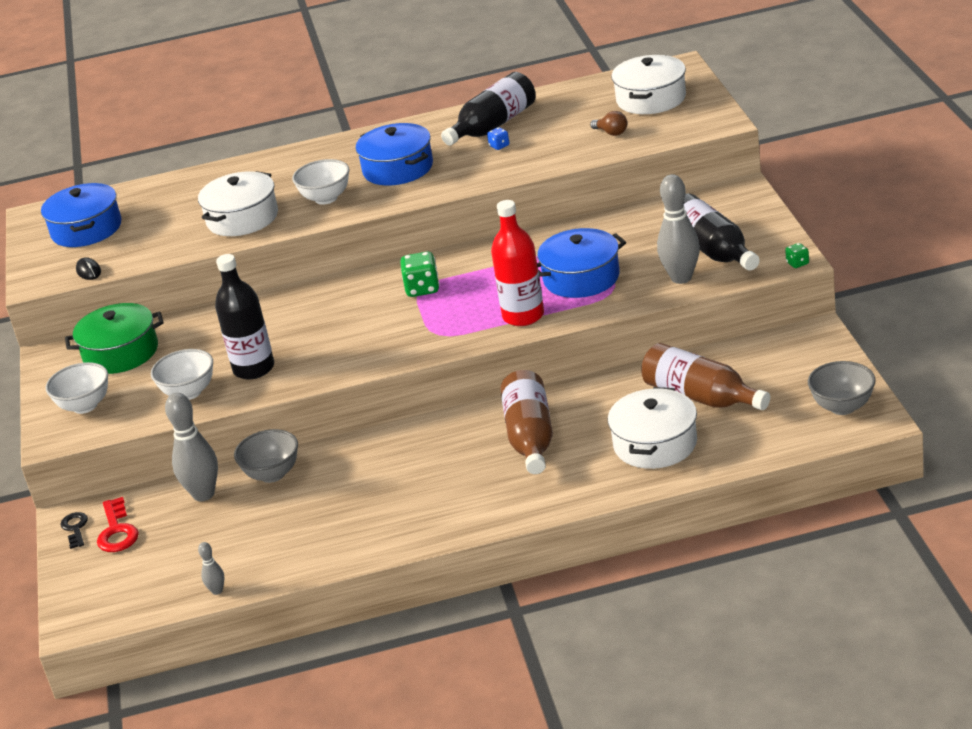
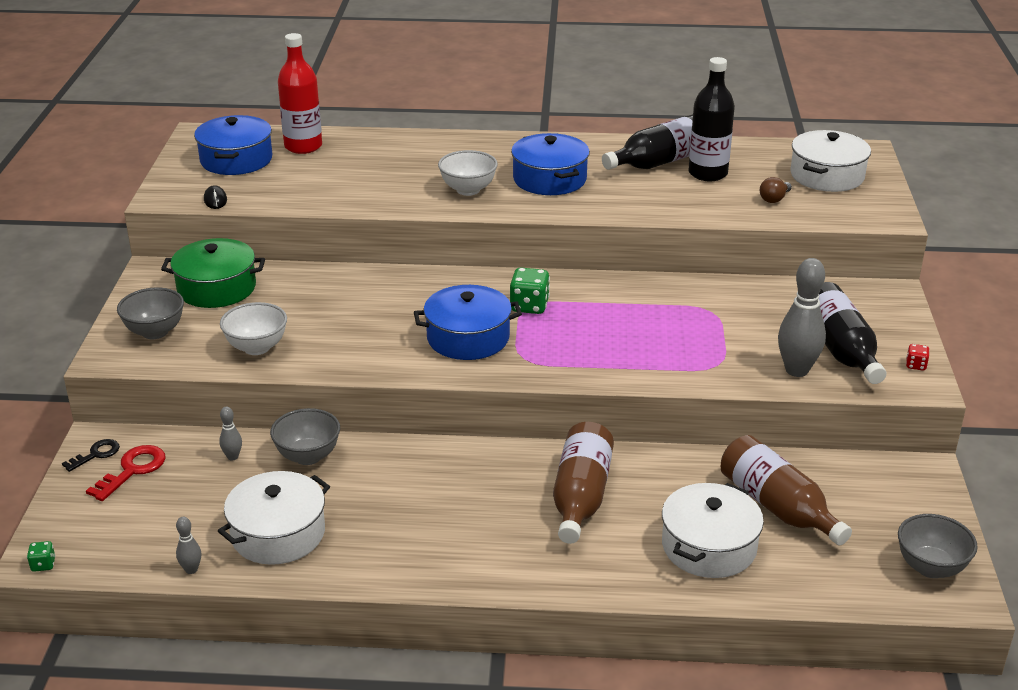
camera: 10 degrees right, 0 degrees up
white bowl [46,362,108,414] -> grey bowl [117,287,184,339]
black key [60,512,88,549] -> black key turned 45 degrees clockwise [62,439,120,472]
red key [97,497,139,552] -> red key turned 150 degrees counterclockwise [86,445,166,501]
grey bowling pin [165,393,218,501] -> grey bowling pin [219,406,242,461], size x0.47
white pot [198,171,278,236] -> white pot moved to [218,471,330,565]
black bottle [215,254,274,380] -> black bottle moved to [688,57,735,181]
blue dice [487,127,509,150] -> none
red bottle [491,200,544,326] -> red bottle moved to [278,33,322,154]
blue pot [537,228,626,298] -> blue pot moved to [414,285,522,360]
brown light bulb [590,111,627,136] -> brown light bulb turned 75 degrees clockwise [760,177,792,203]
green dice [785,243,809,268] -> green dice moved to [27,541,56,572]
none -> red dice [906,344,930,371]

